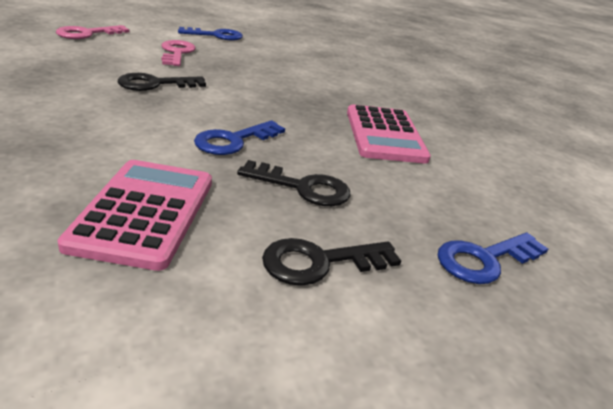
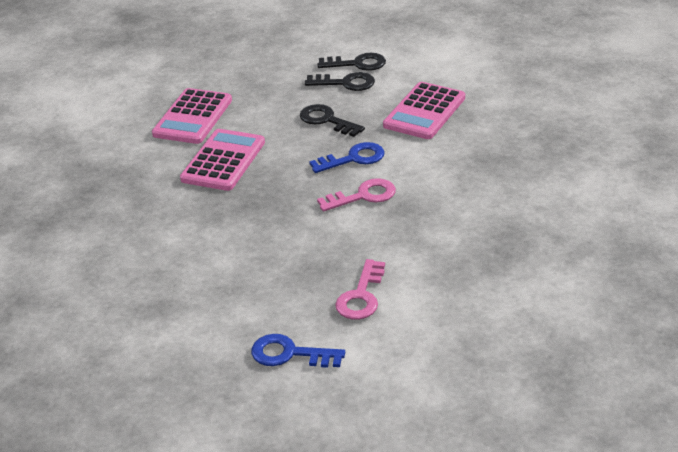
camera: 150 degrees left, 5 degrees up
pink key [56,25,130,39] -> pink key moved to [317,178,396,212]
black key [118,73,206,91] -> black key moved to [317,53,386,71]
blue key [438,233,548,284] -> none
none -> pink calculator [152,88,232,144]

